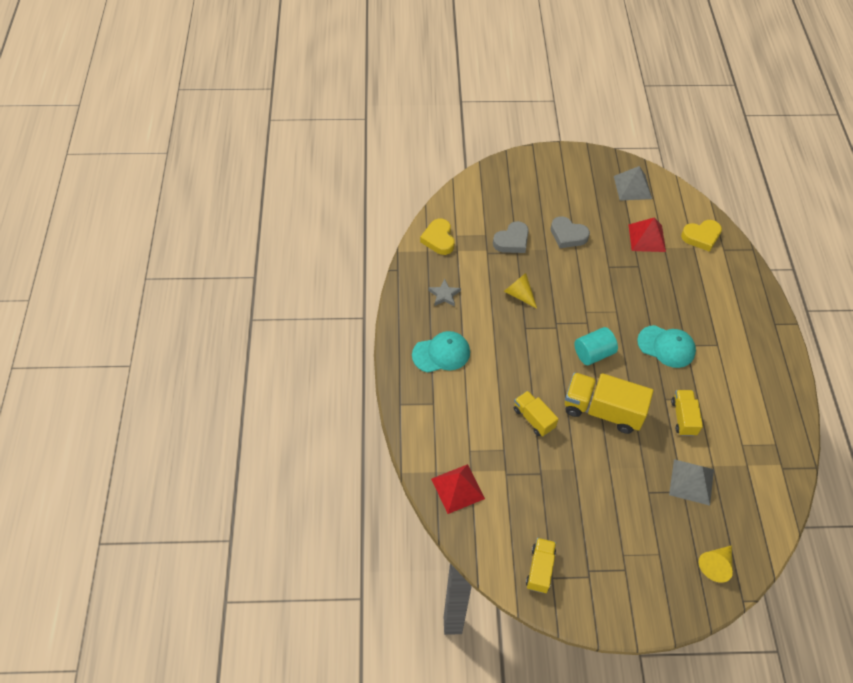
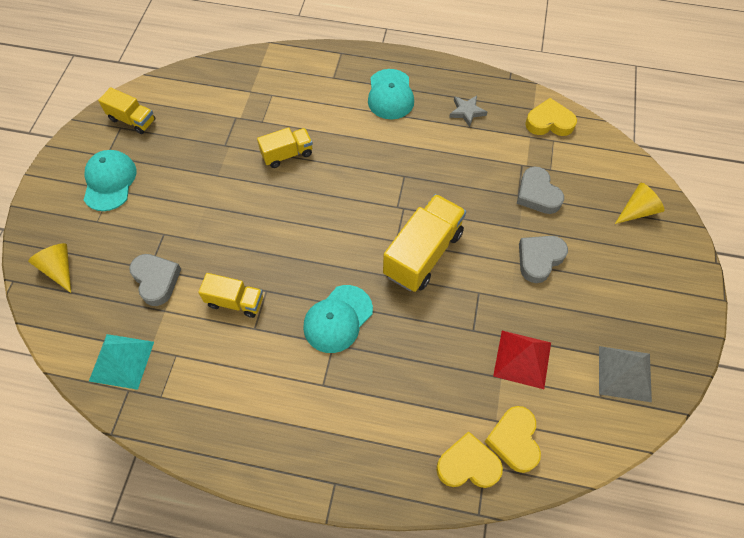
camera: 105 degrees right, 5 degrees up
red pyramid [431,464,485,514] -> none
yellow cone [504,273,537,308] -> yellow cone moved to [615,183,665,224]
yellow truck [565,372,654,434] -> yellow truck moved to [383,194,466,292]
turquoise cylinder [574,327,618,365] -> none
grey pyramid [669,459,714,506] -> grey heart [129,254,181,306]
none -> turquoise cap [84,150,136,211]
none -> turquoise pyramid [89,334,154,390]
none -> yellow heart [436,431,503,488]

